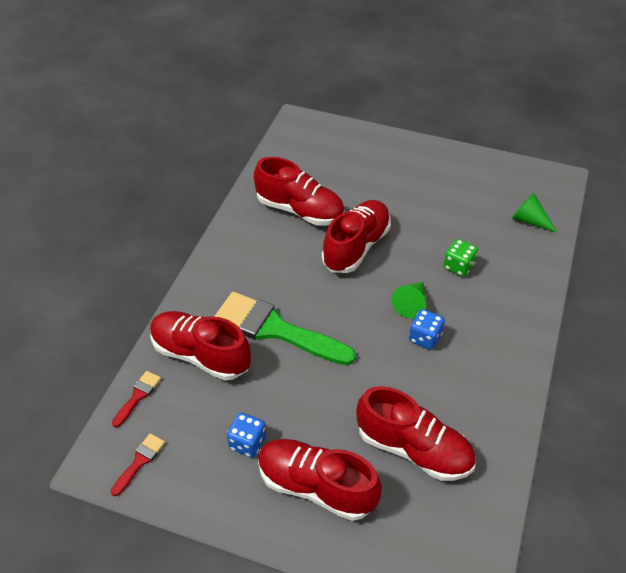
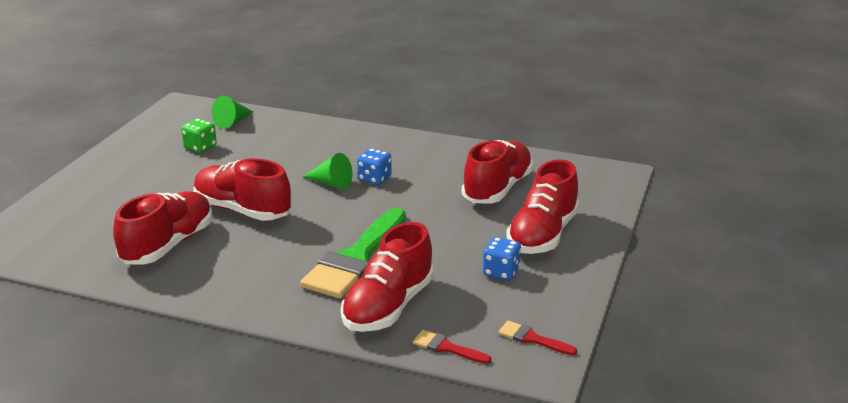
camera: 90 degrees left, 20 degrees down
green dice [443,239,478,277] -> green dice moved to [181,119,217,153]

